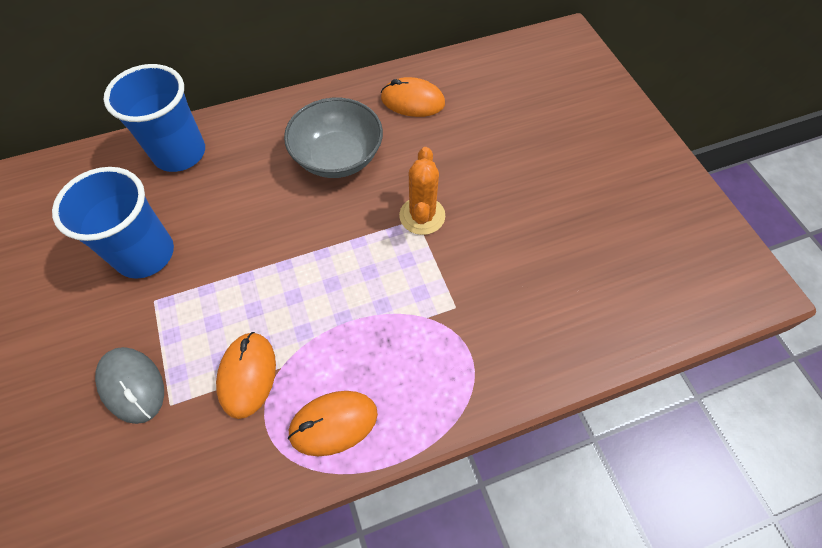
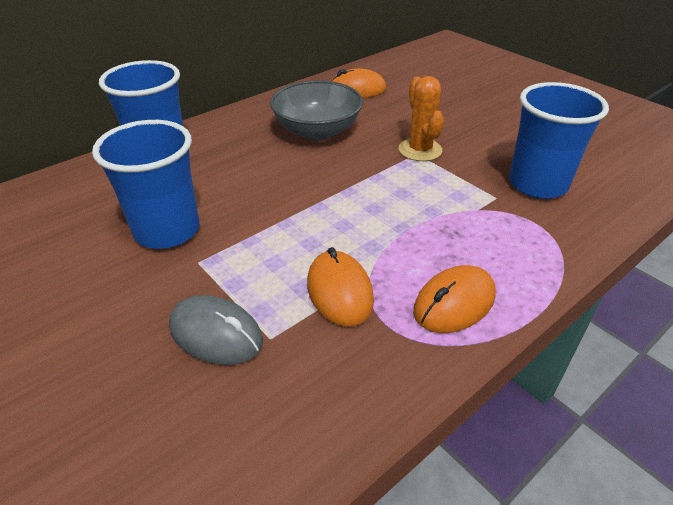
camera: 20 degrees left, 20 degrees down
none -> blue cup [509,82,609,199]

